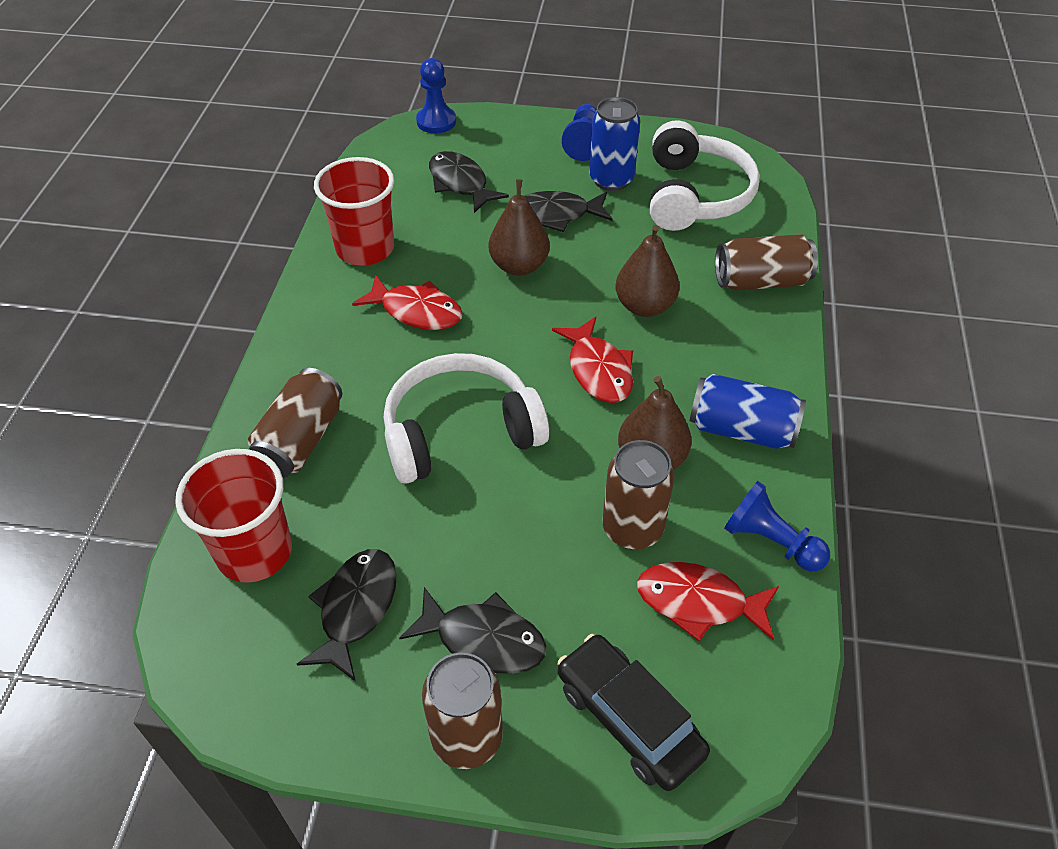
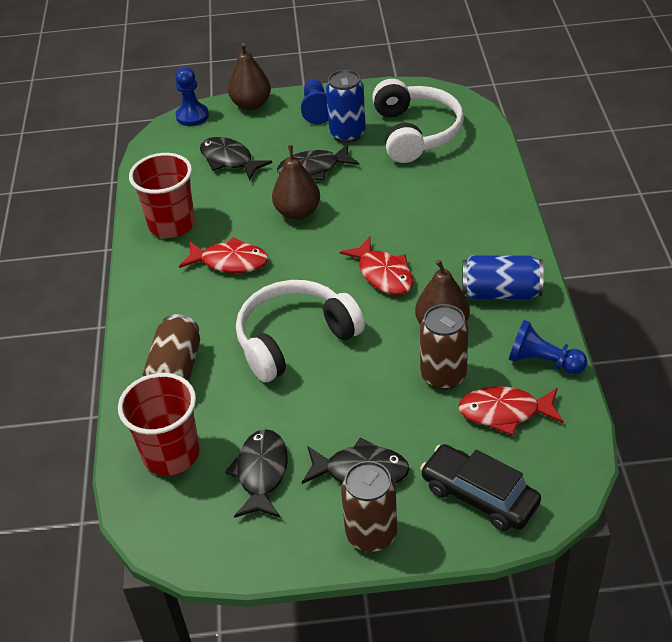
camera: 10 degrees left, 5 degrees down
brown pear [615,225,680,317] -> brown pear moved to [228,43,271,110]
brown can [715,234,818,291] -> none

